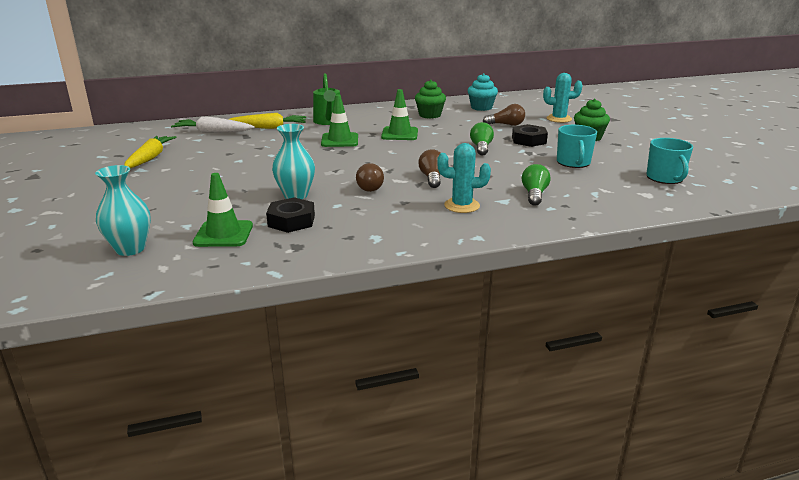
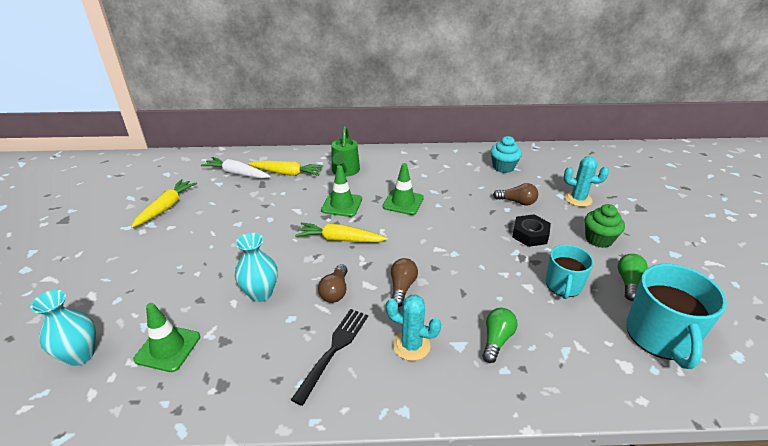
camera: 15 degrees right, 10 degrees up
black nut [266,197,315,233] -> none
green cupcake [415,80,446,119] -> none
green light bulb [470,122,494,156] -> green light bulb moved to [618,254,648,301]
turquoise mug [646,138,693,184] -> turquoise mug [626,264,727,369], size x1.60
none -> black fork [291,309,368,406]
none -> yellow carrot [295,222,388,242]

